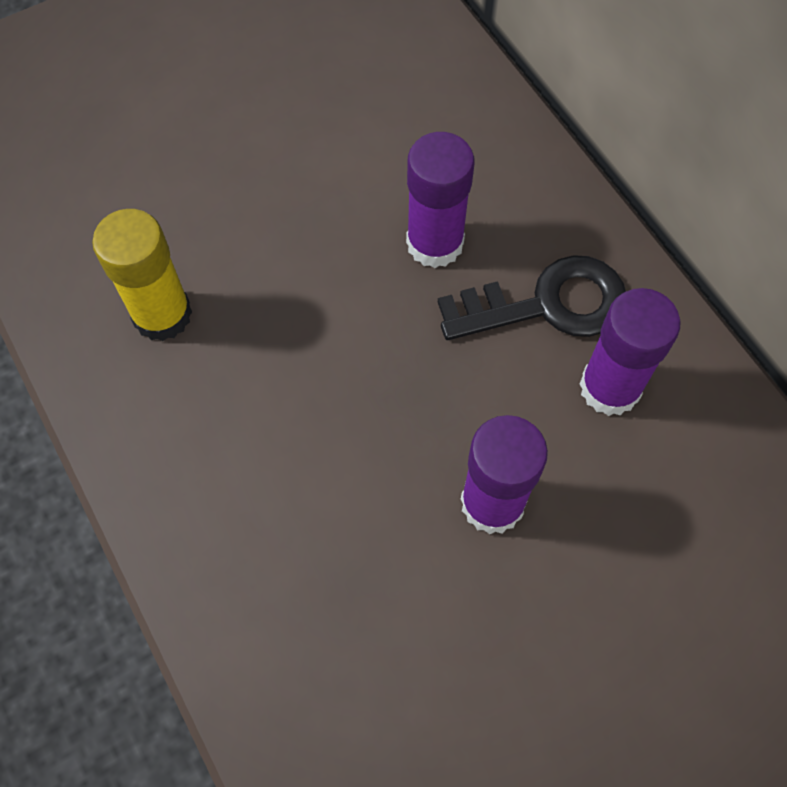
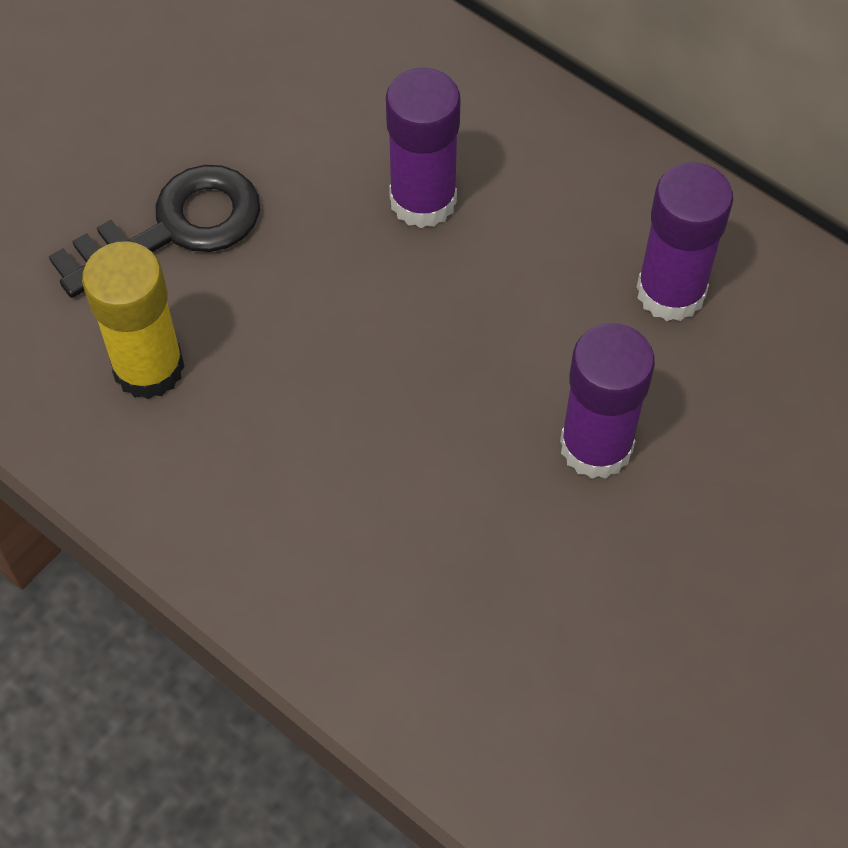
camera: 20 degrees left, 5 degrees down
black key [438,255,626,340] -> black key moved to [49,165,260,298]

